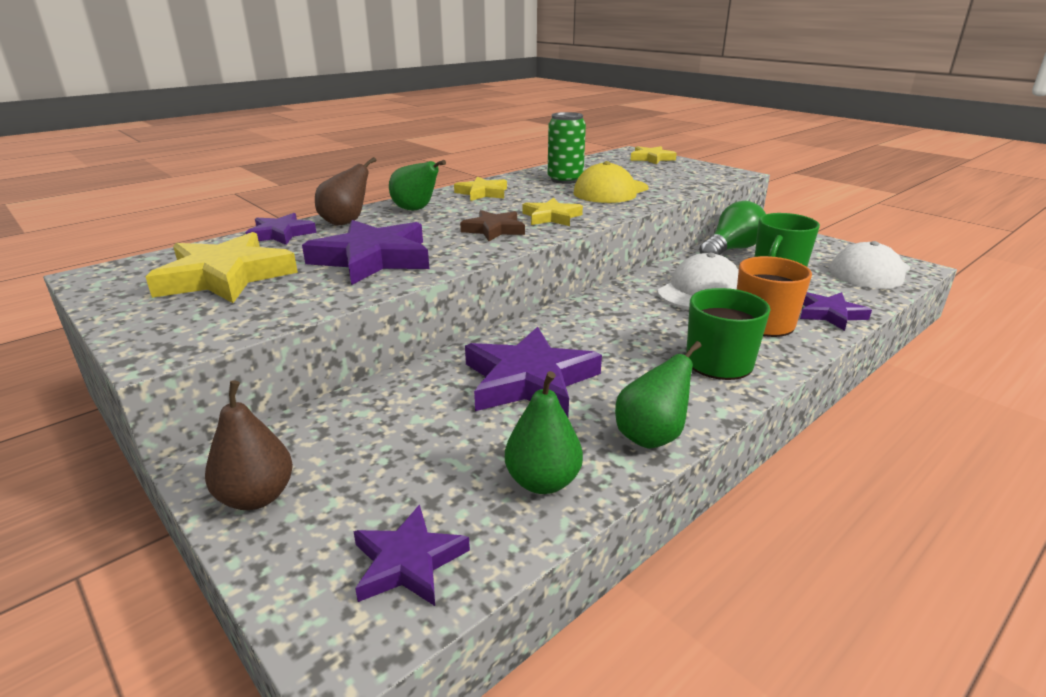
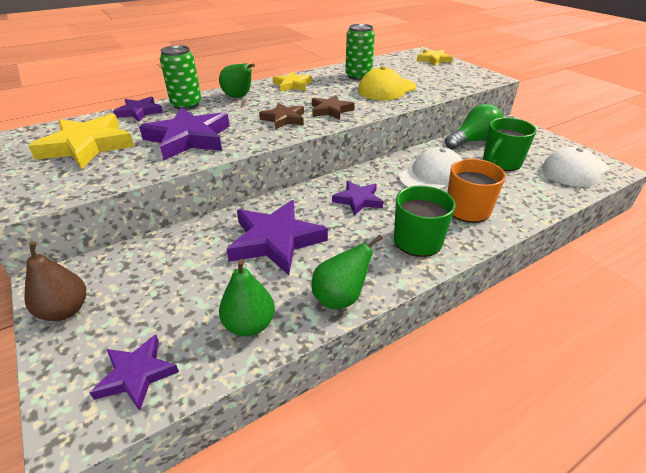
camera: 10 degrees right, 10 degrees up
brown pear [315,157,376,226] -> green can [160,45,202,110]
yellow star [523,198,583,226] -> brown star [312,95,355,120]
purple star [800,292,872,331] -> purple star moved to [332,181,383,216]

